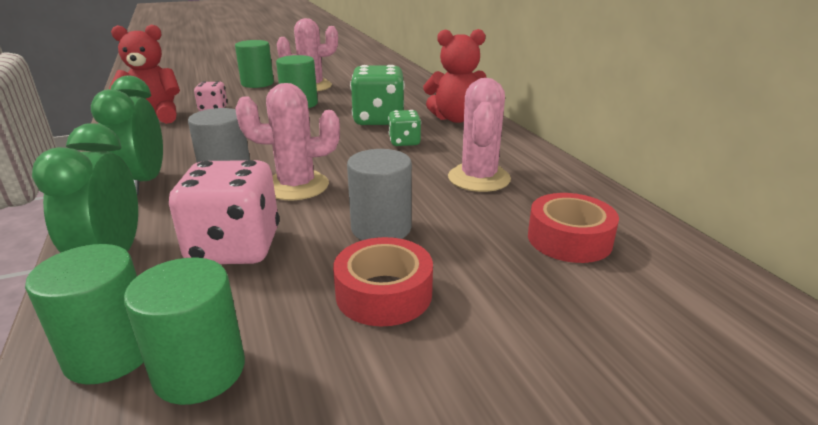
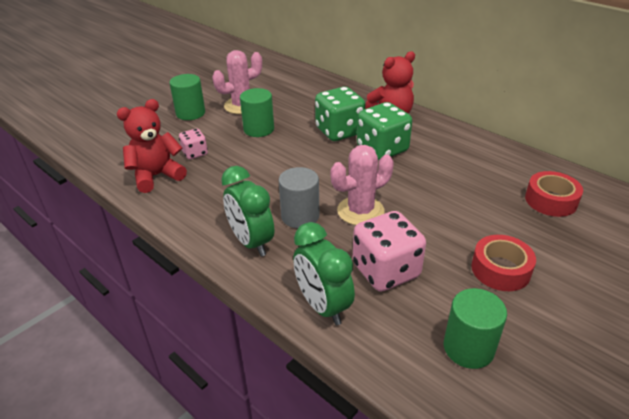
camera: 25 degrees left, 10 degrees up
green cylinder [25,244,144,384] -> none
grey cylinder [347,149,412,240] -> none
green dice [388,110,421,146] -> green dice [357,102,412,160], size x1.86
pink cactus [448,78,511,192] -> none

